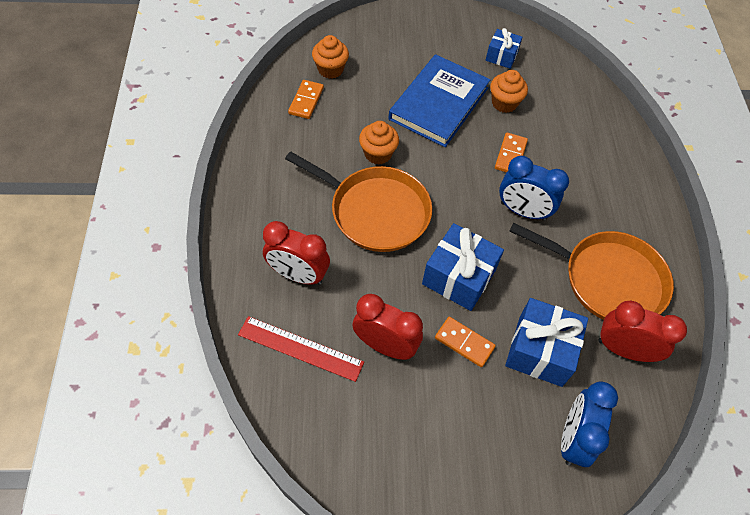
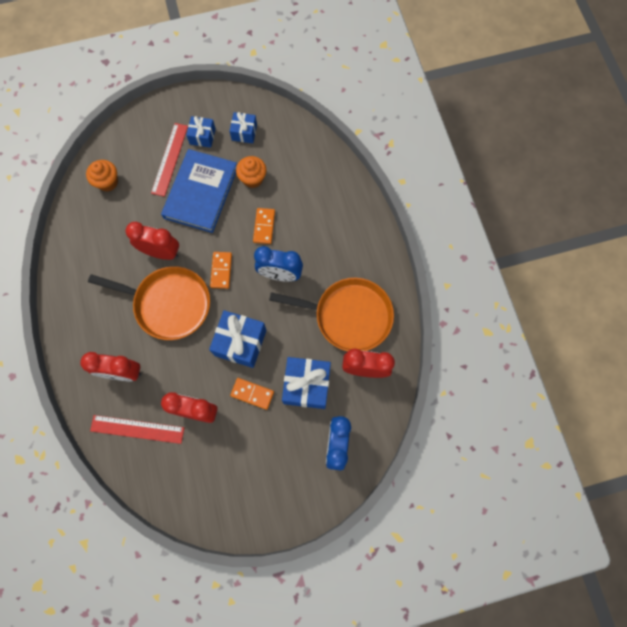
camera: 10 degrees left, 15 degrees up
orange domino [288,80,324,119] -> orange domino moved to [210,252,232,289]
orange cupcake [359,121,399,165] -> red clock [125,222,179,260]
none -> red ruler [151,123,188,197]
none -> blue gift [186,116,216,148]

